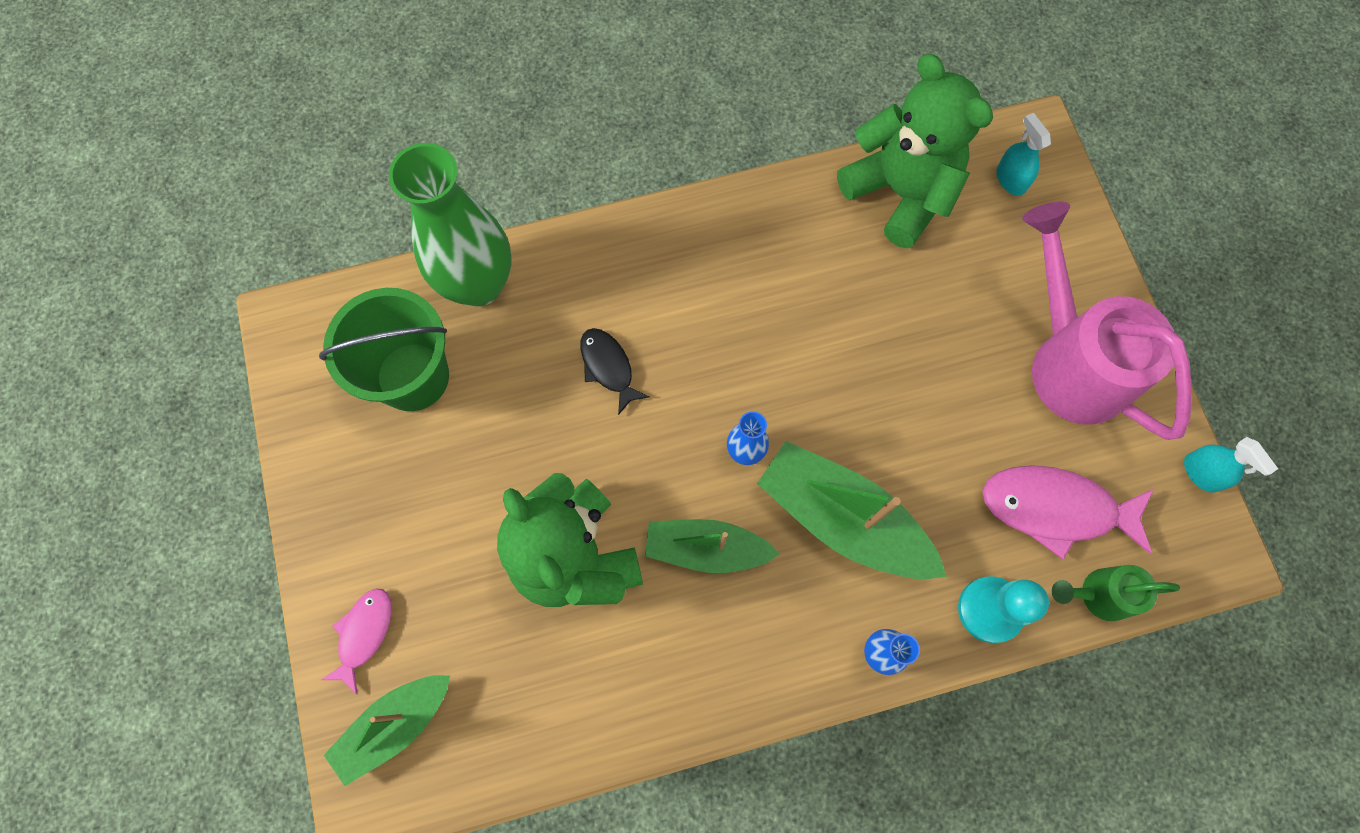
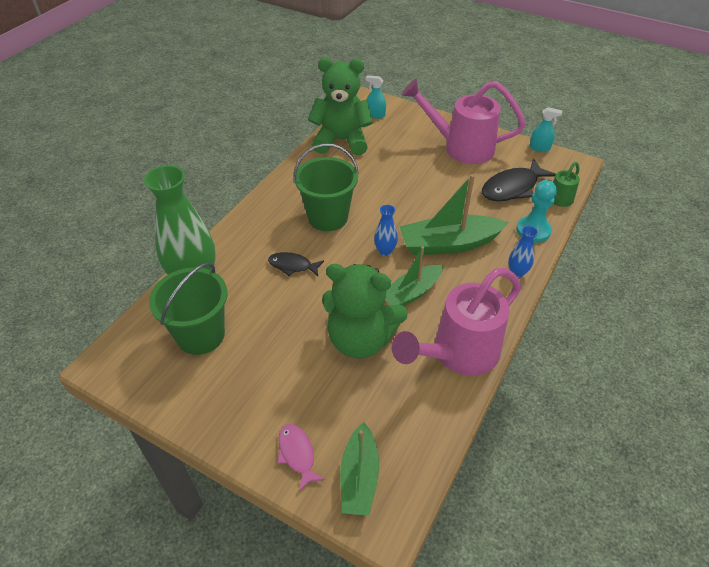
camera: 45 degrees left, 25 degrees down
pink fish [982,465,1154,559] -> black fish [482,158,556,201]
none -> green bucket [293,143,359,231]
none -> pink watering can [392,268,522,376]

